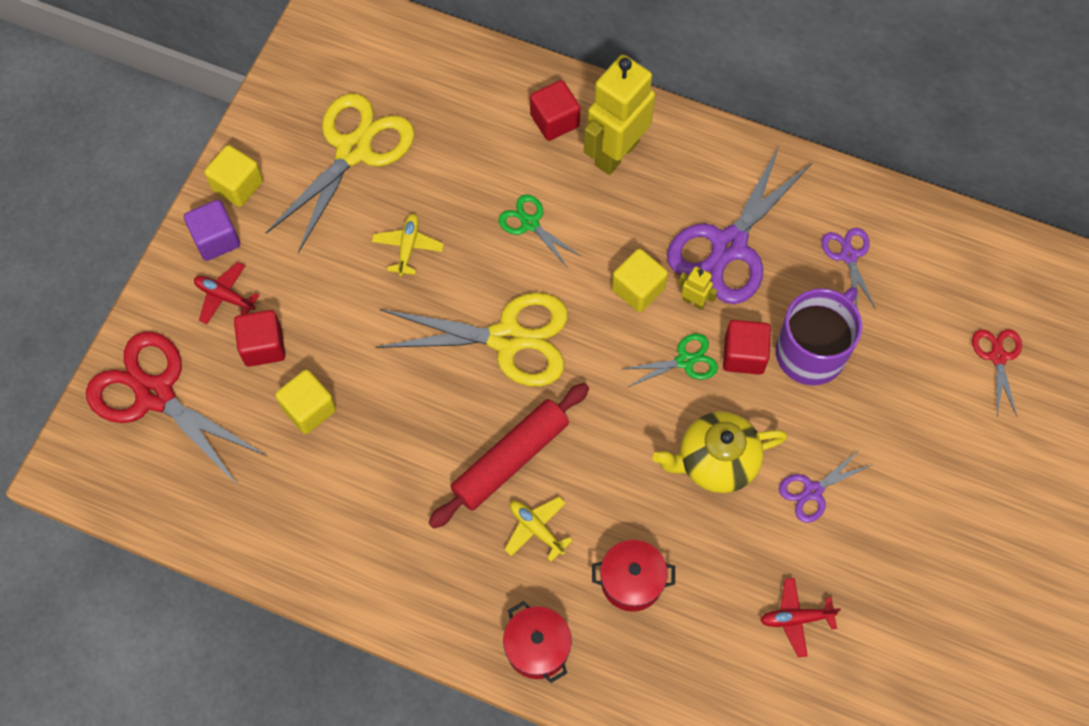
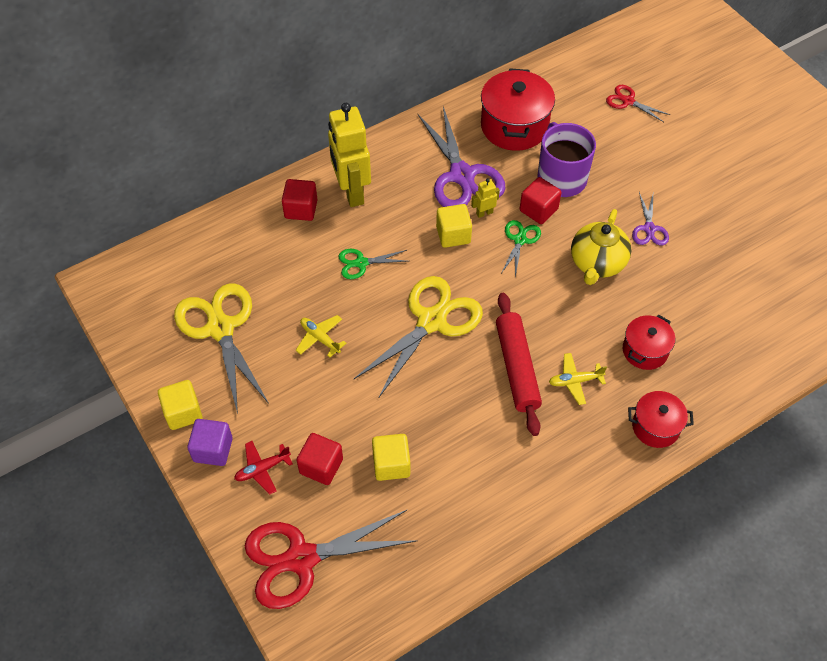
camera: 55 degrees left, 10 degrees down
red plane [760,578,841,657] -> none
purple scissors [821,228,876,309] -> red pot [481,68,555,151]

